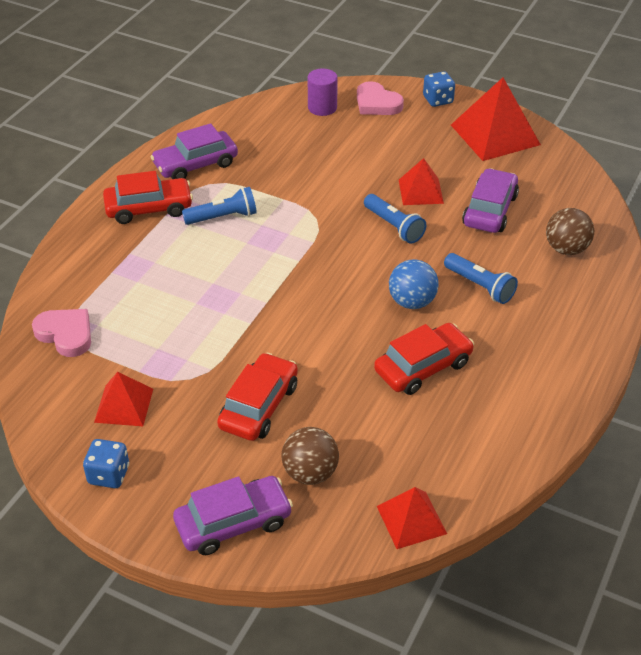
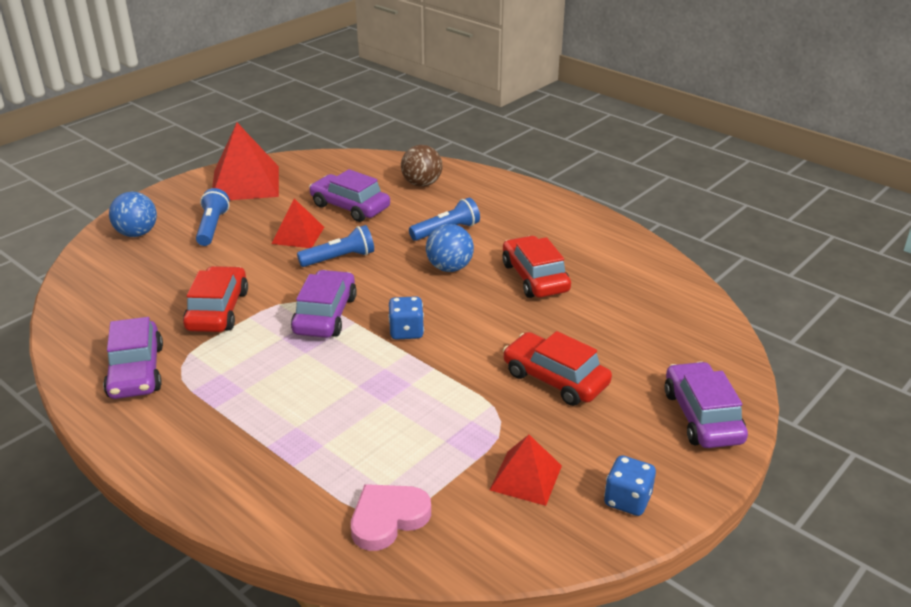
camera: 75 degrees left, 10 degrees down
red car [103,171,193,224] -> red car moved to [183,266,248,332]
blue flashlight [182,187,257,225] -> blue flashlight moved to [196,188,230,246]
brown ball [282,427,339,485] -> none
purple cylinder [308,69,338,116] -> none
pink heart [357,81,404,115] -> blue ball [109,191,157,237]
red pyramid [377,487,447,549] -> none
blue dice [423,71,455,107] -> blue dice moved to [388,296,424,340]
none -> purple car [291,270,357,338]

